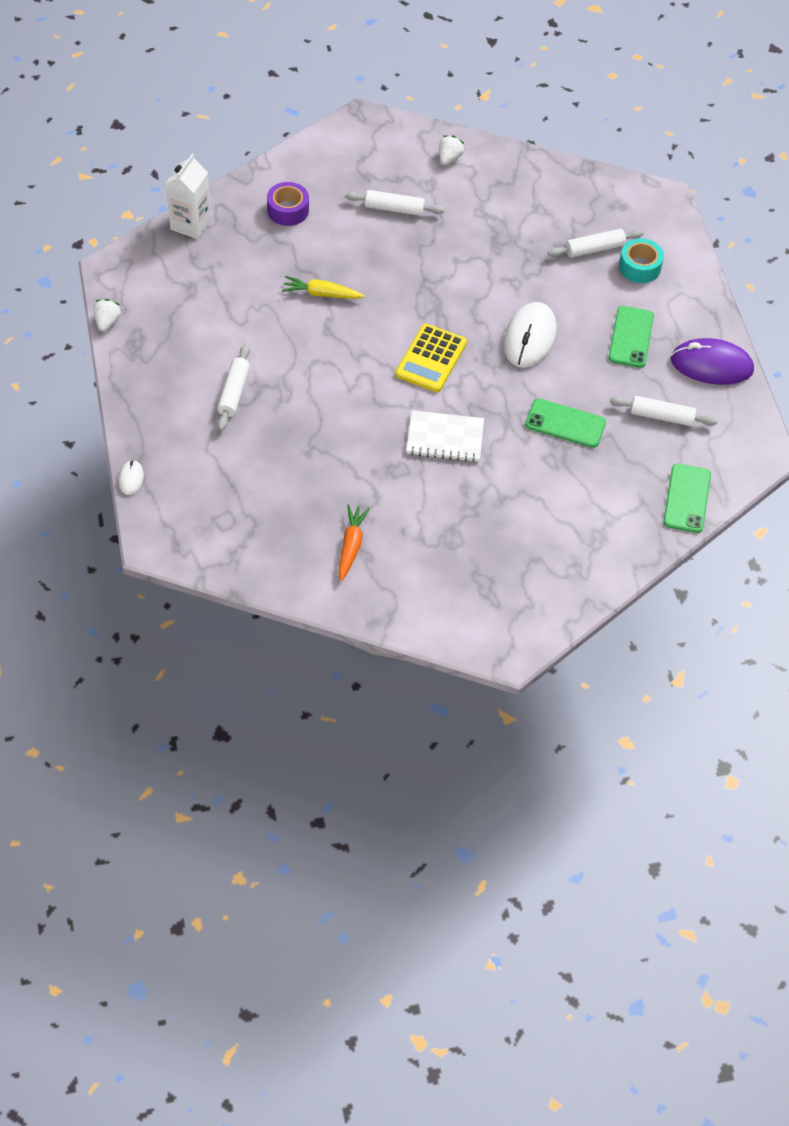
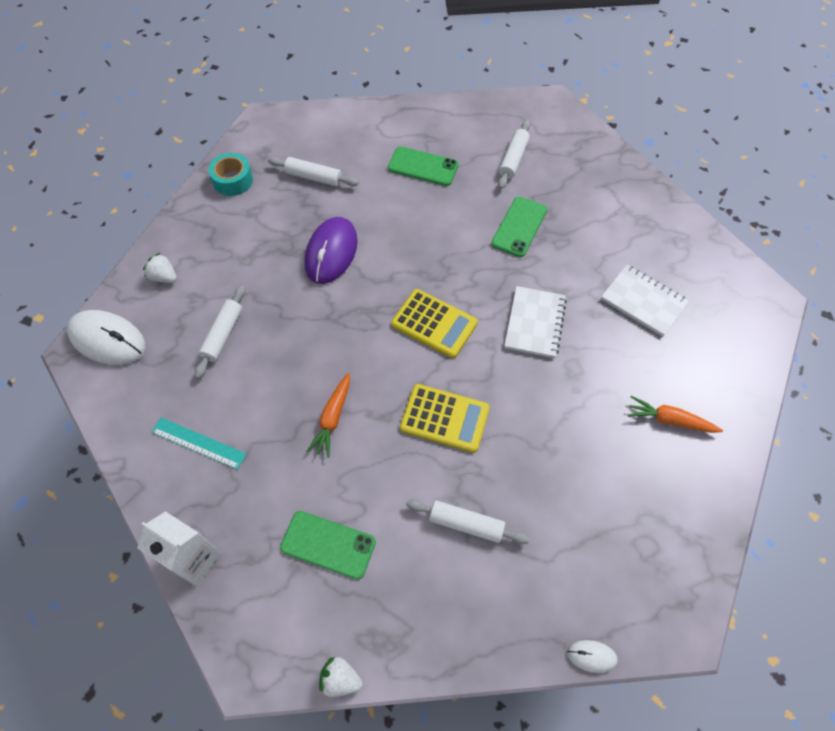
camera: 80 degrees left, 5 degrees up
purple tape [267,182,309,226] -> turquoise ruler [151,417,246,470]
yellow carrot [282,276,365,299] -> orange carrot [307,373,350,458]
white mouse [504,302,557,368] -> white mouse moved to [67,310,146,365]
white rolling pin [548,229,643,258] -> white rolling pin turned 60 degrees counterclockwise [268,157,359,187]
turquoise tape [619,238,664,283] -> turquoise tape moved to [208,153,253,196]
green phone [663,463,711,533] -> green phone moved to [280,511,376,580]
purple mouse [671,338,754,385] -> purple mouse moved to [305,217,358,284]
none -> yellow calculator [400,384,490,453]
none -> white notebook [601,265,689,337]

